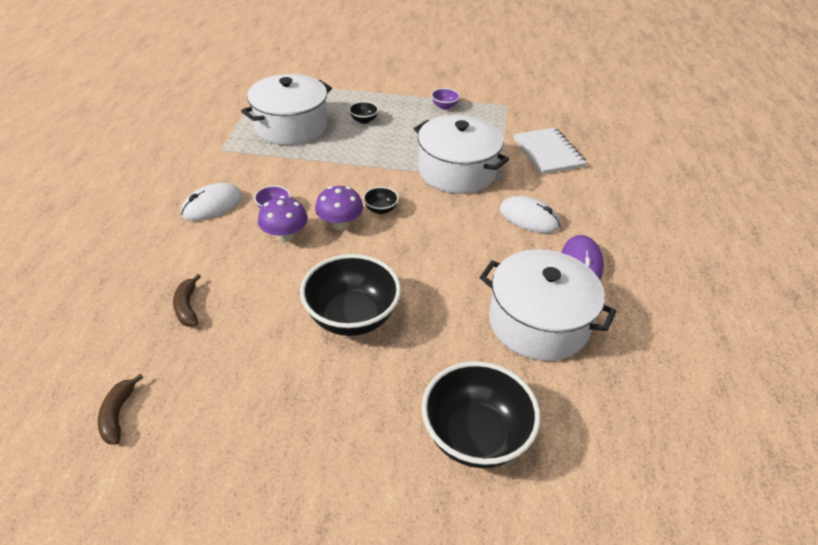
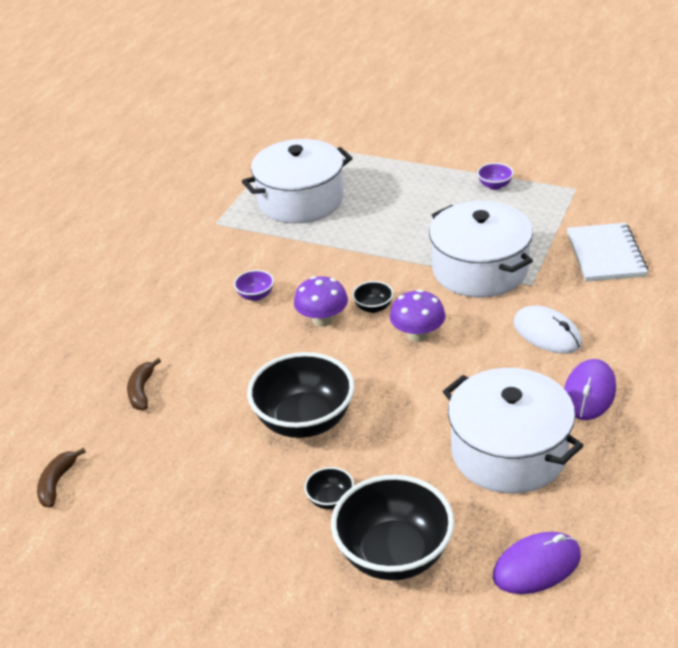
camera: 20 degrees right, 5 degrees down
white mouse [181,183,243,221] -> none
purple mushroom [258,196,308,242] -> purple mushroom moved to [390,289,446,342]
black bowl [349,101,379,124] -> black bowl moved to [304,467,354,509]
none -> purple mouse [493,532,581,594]

